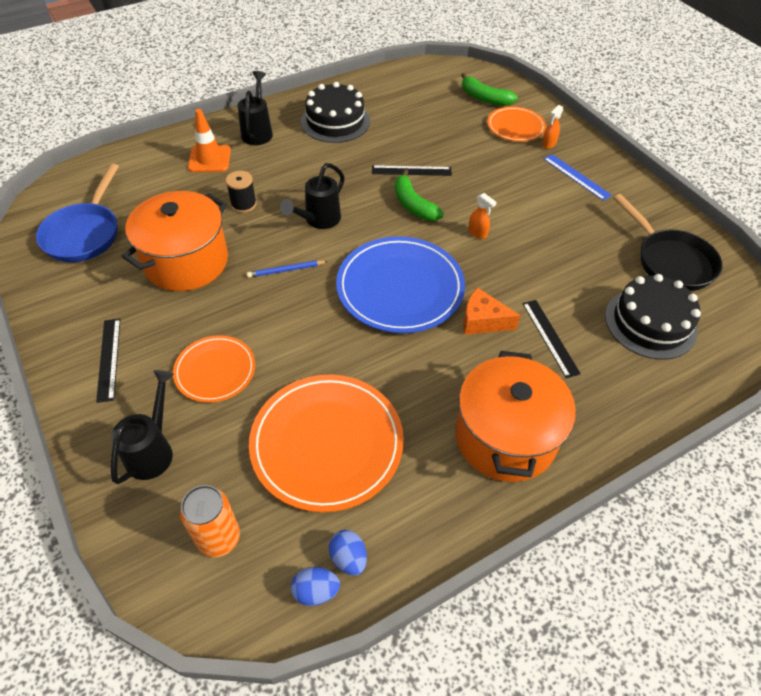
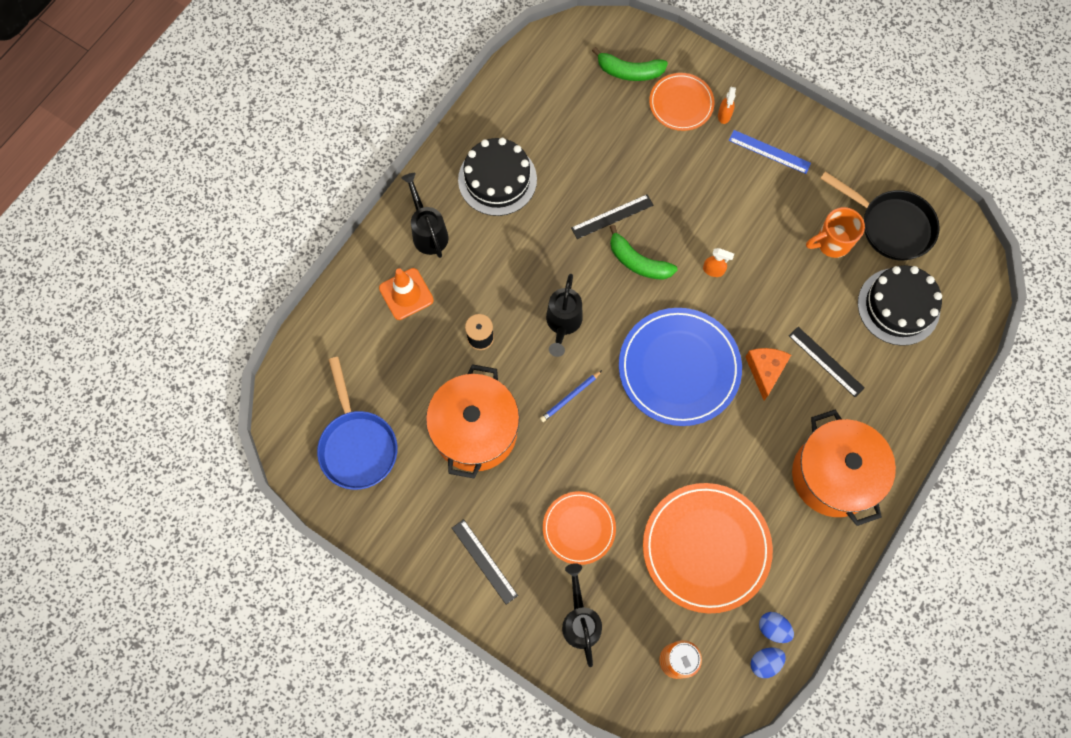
camera: 25 degrees left, 20 degrees up
orange cheese [463,287,521,335] -> orange cheese turned 105 degrees clockwise [745,348,791,400]
none -> orange mug [806,207,865,258]

